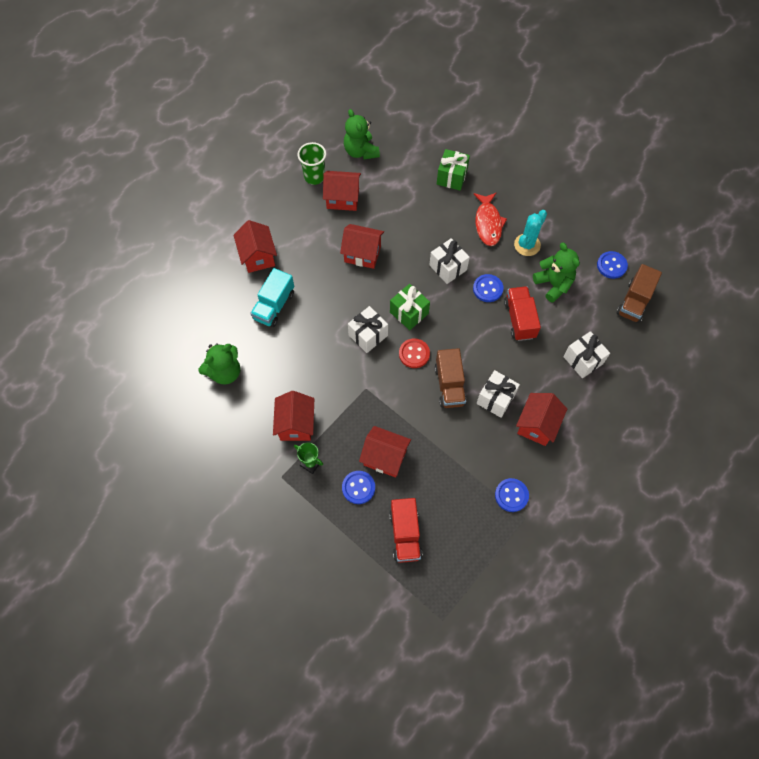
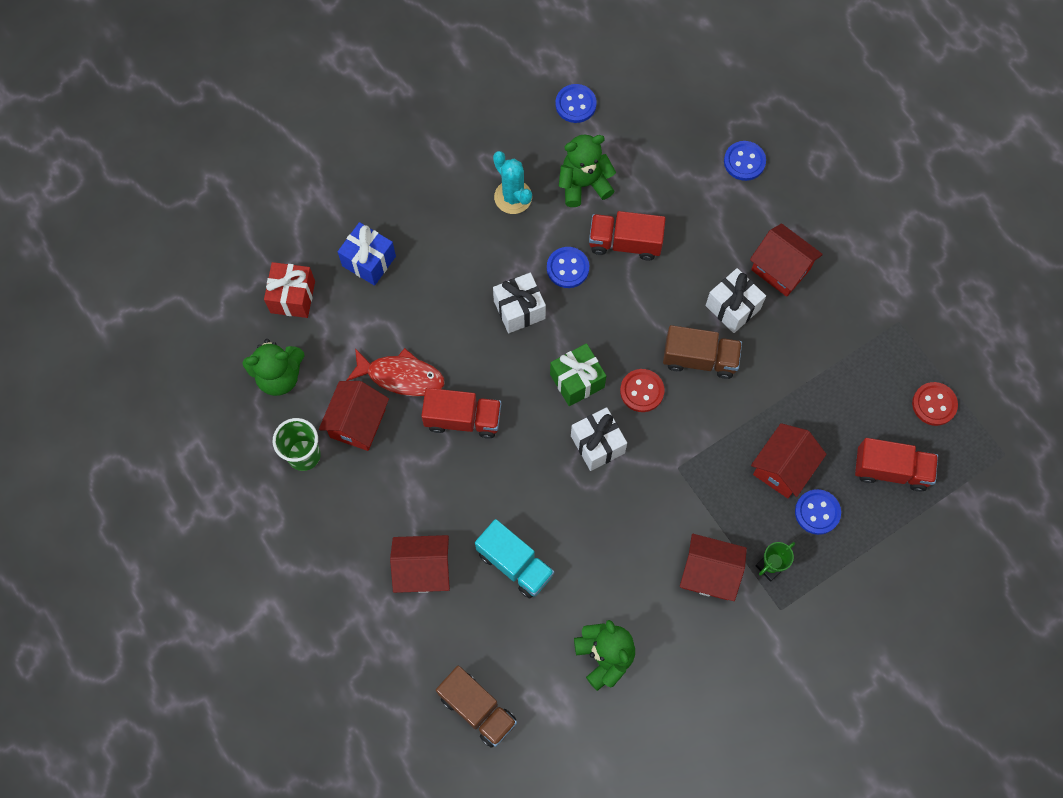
camera: 75 degrees left, 5 degrees up
red house [340,224,384,269] -> red truck [421,388,501,439]
green gift [437,149,470,191] -> blue gift [338,222,396,286]
red fish [474,193,507,246] -> red fish moved to [346,348,445,396]
blue button [495,478,529,512] -> blue button moved to [724,141,766,181]
white gift [563,331,610,378] -> none
brown truck [616,264,662,323] -> brown truck moved to [436,666,517,748]
none -> red gift [264,262,315,318]
none -> red button [912,382,958,426]

